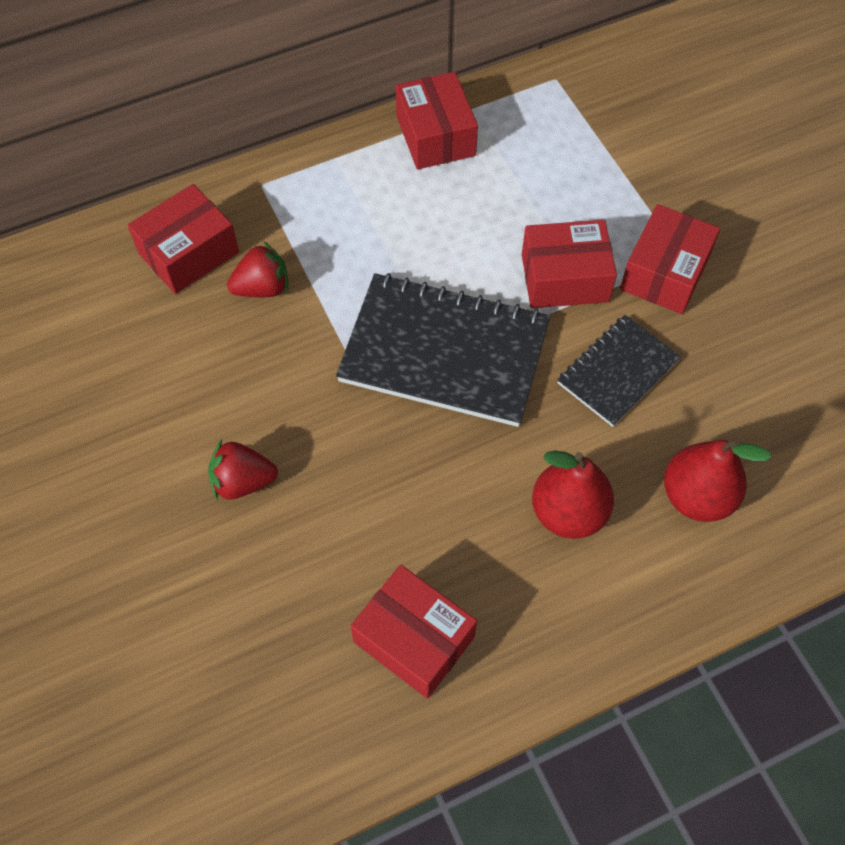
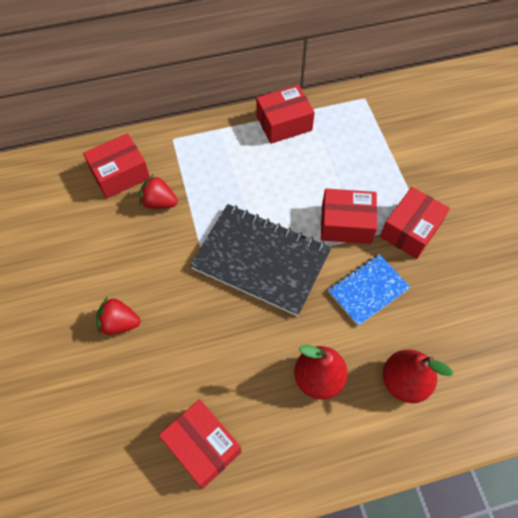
camera: 10 degrees right, 0 degrees up
red strawberry [227,241,289,297] -> red strawberry turned 150 degrees counterclockwise [139,174,178,209]
red box [396,72,478,169] -> red box turned 75 degrees clockwise [256,85,315,144]
black notebook [557,315,681,427] -> blue notebook [328,254,411,326]

